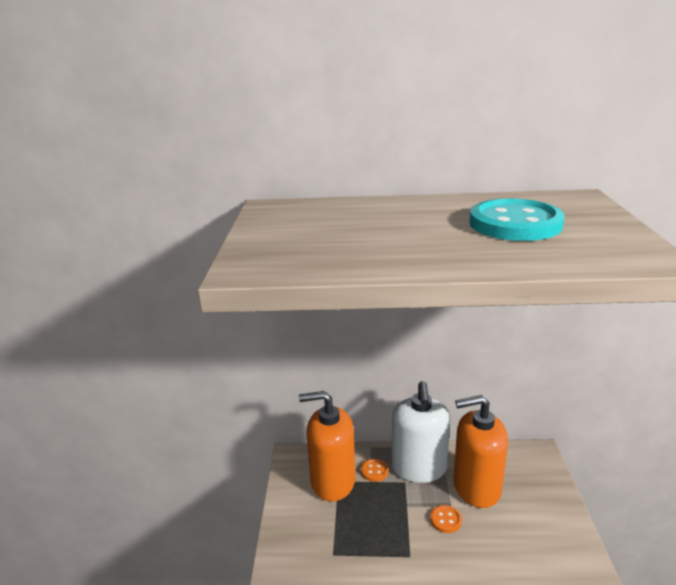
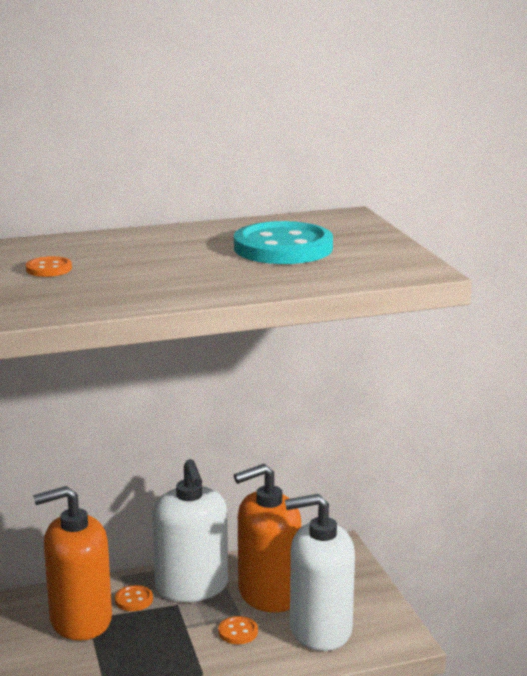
camera: 20 degrees left, 5 degrees down
none -> orange button [26,256,72,277]
none -> white soap dispenser [285,494,355,651]

